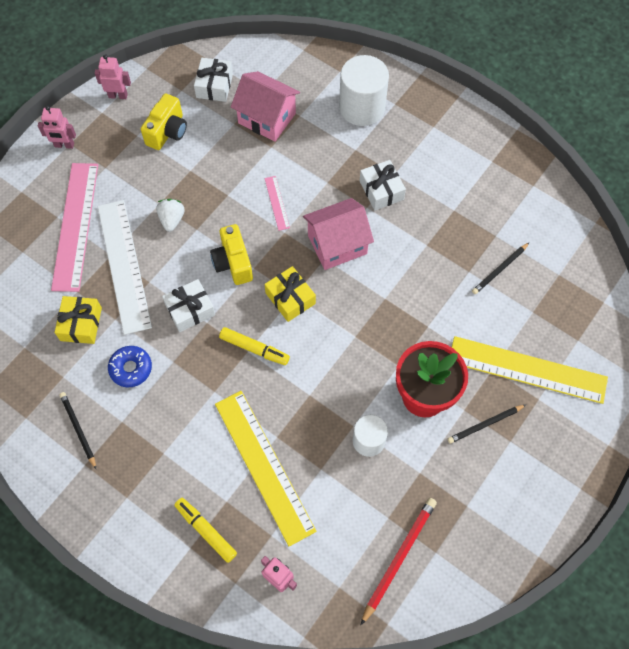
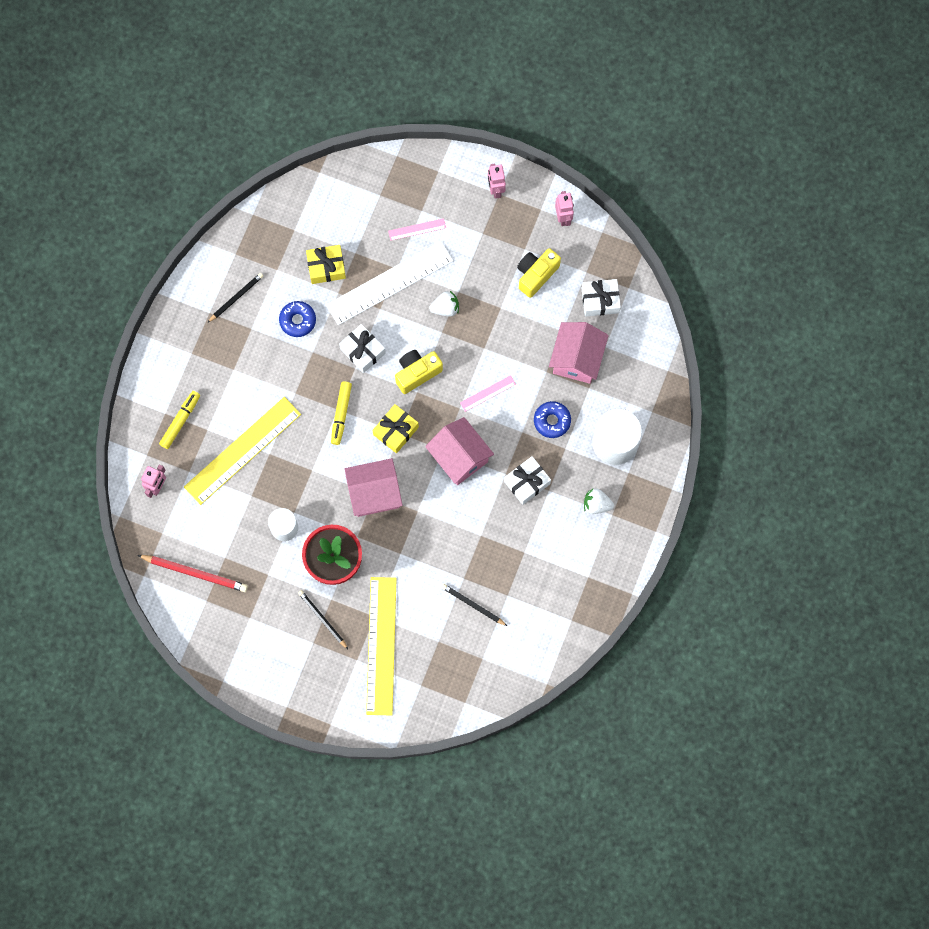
camera: 75 degrees right, 10 degrees up
pink ruler [51,163,98,292] -> pink ruler [388,218,446,241], size x0.43
yellow camera [141,93,187,150] -> yellow camera turned 120 degrees clockwise [517,248,561,298]
none -> pink house [345,458,403,517]
none -> blue donut [534,401,571,438]
none -> white strawberry [584,488,614,514]

